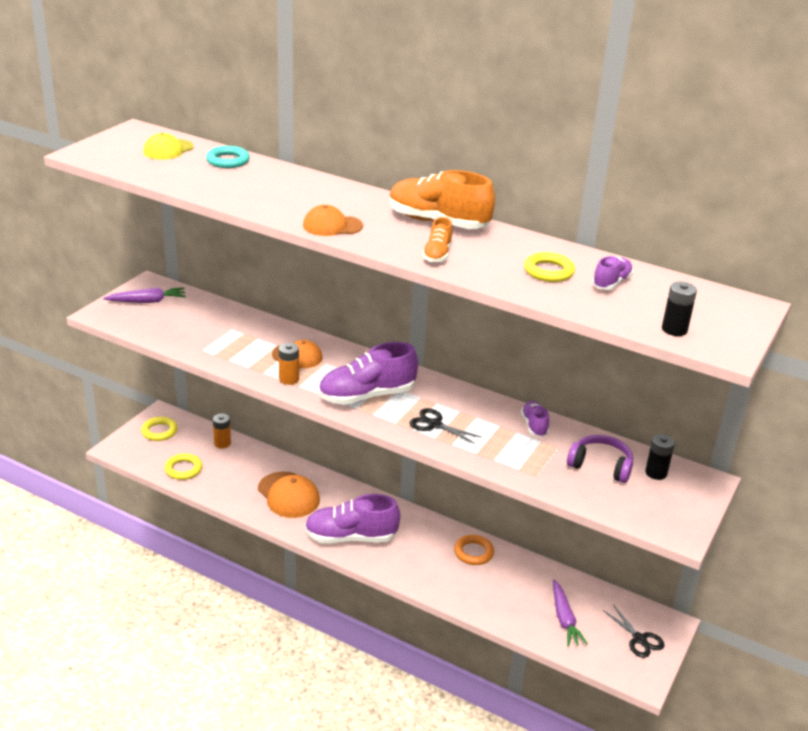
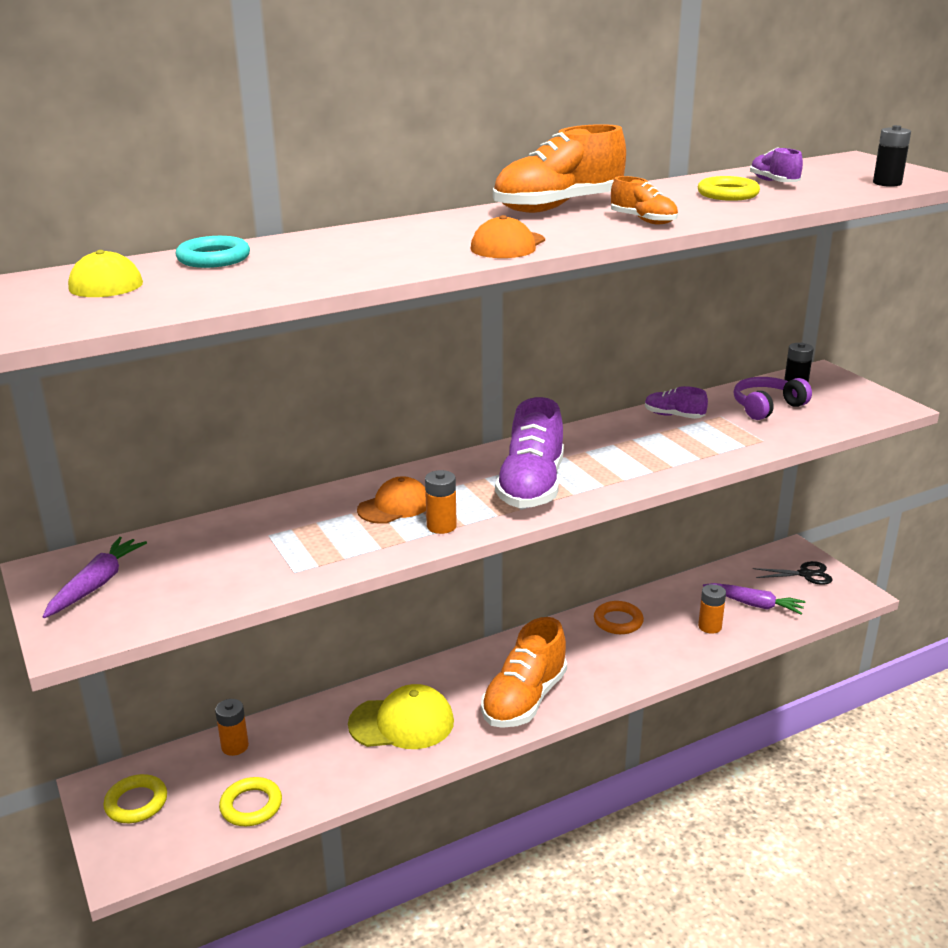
camera: 55 degrees left, 5 degrees down
orange cap [258,471,320,518] -> yellow cap [348,684,454,749]
purple shoe [305,494,400,543] -> orange shoe [481,617,567,728]
black scissors [410,408,481,444] -> none
none -> orange battery [698,584,726,634]

